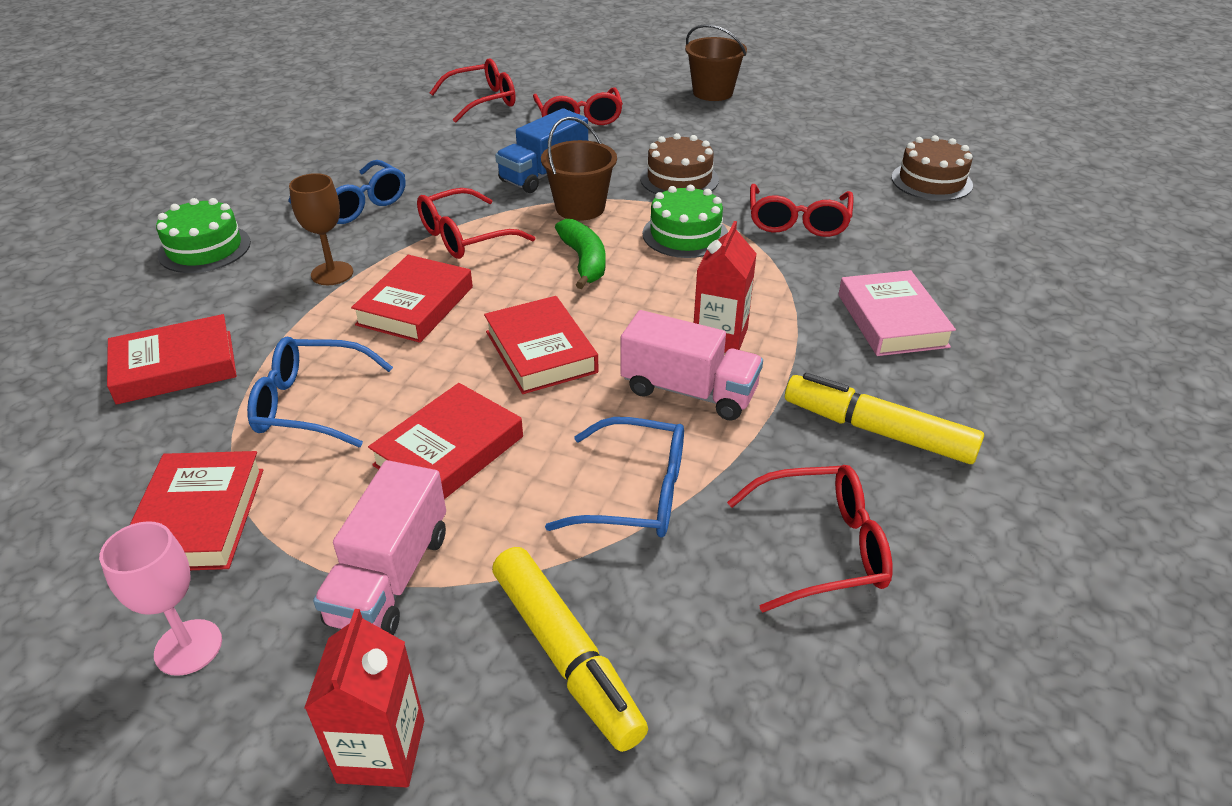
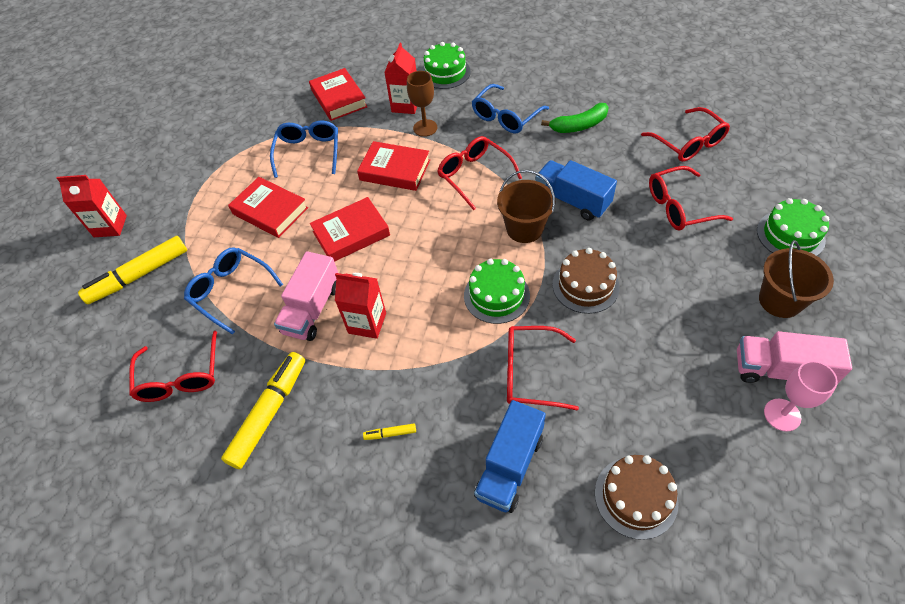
camera: 90 degrees right, 15 degrees up
pink goblet [99,521,222,676] -> pink goblet moved to [764,361,838,431]
red book [130,451,263,570] -> none
pink truck [313,460,446,635] -> pink truck moved to [737,331,852,383]
blue glasses [545,417,684,538] -> blue glasses turned 120 degrees clockwise [184,247,283,335]
green banana [555,219,605,289] -> green banana moved to [541,103,609,133]
pink book [838,270,956,356] -> yellow marker [363,423,416,440]
none -> red carton [384,43,417,114]
none -> blue truck [474,400,546,513]
none -> green cake [757,198,829,256]

